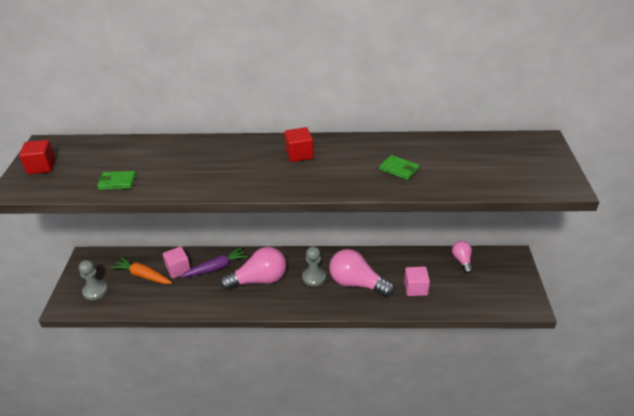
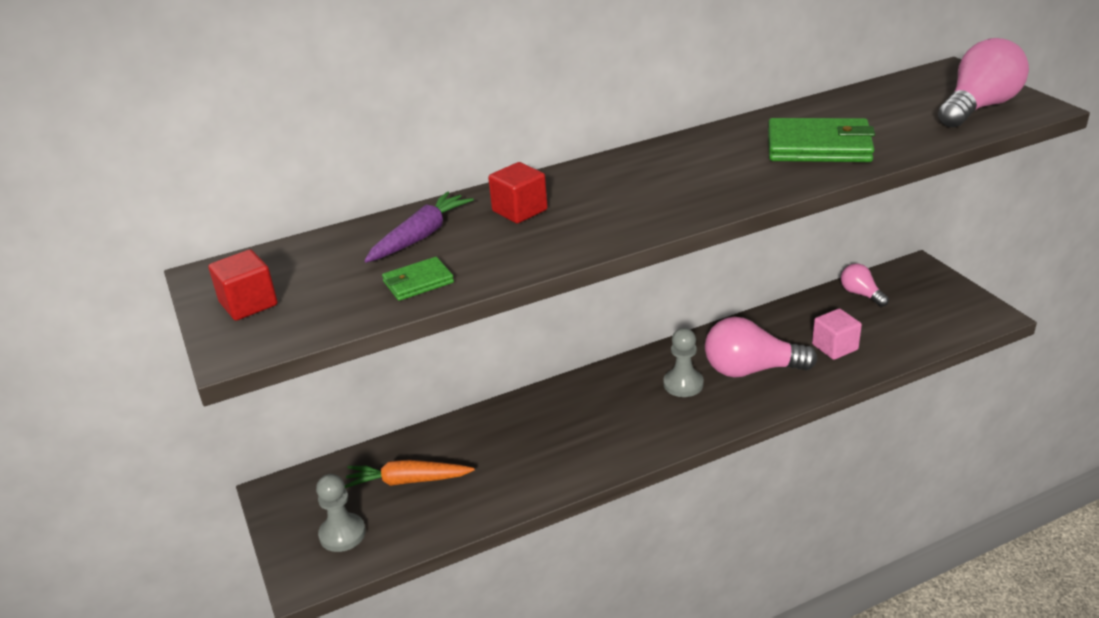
camera: 25 degrees left, 5 degrees down
pink cube [163,246,191,278] -> none
purple carrot [180,247,248,278] -> purple carrot moved to [364,191,473,263]
pink light bulb [220,247,286,290] -> pink light bulb moved to [938,38,1029,128]
red cube [284,127,314,162] -> red cube moved to [488,162,548,223]
green wallet [379,155,419,180] -> green wallet [768,118,875,162], size x1.93

